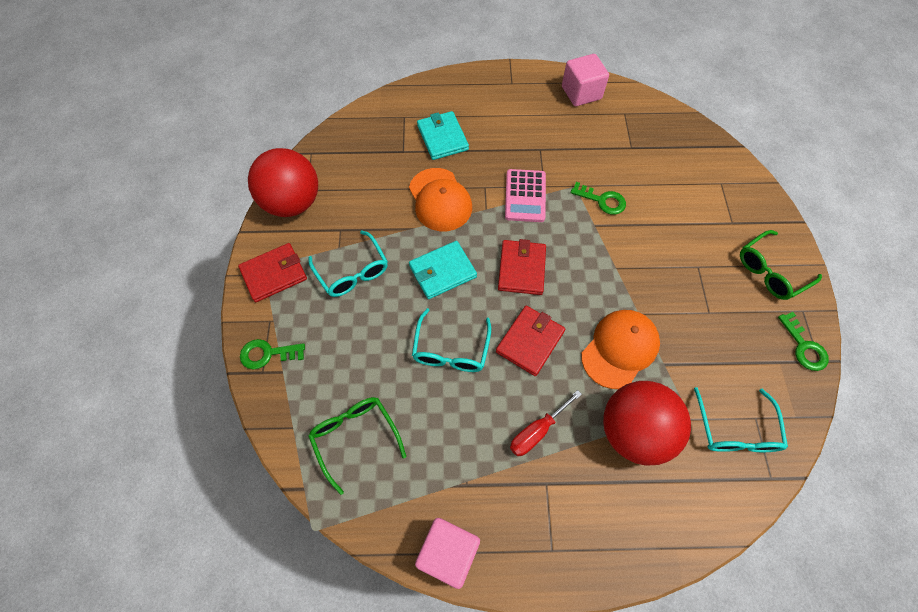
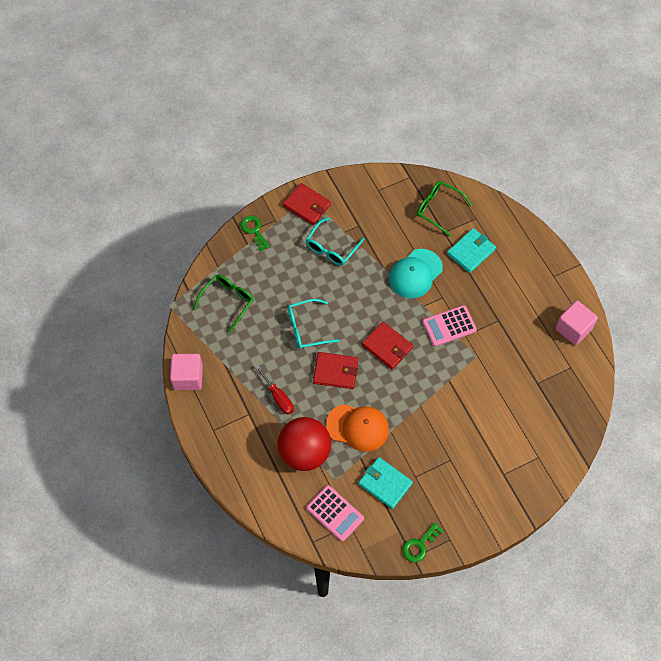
camera: 65 degrees right, 0 degrees up
red ball [248,148,318,217] -> none
orange cap [409,168,472,231] -> turquoise cap [389,249,443,298]
turquoise wallet [409,241,477,299] -> turquoise wallet moved to [358,457,413,509]
red wallet [498,239,546,295] -> red wallet turned 60 degrees clockwise [362,322,413,369]
red screwdriver [510,390,582,456] -> red screwdriver turned 150 degrees counterclockwise [255,365,294,415]
green key [570,182,626,215] -> none
turquoise glasses [694,387,788,452] -> pink calculator [306,485,364,542]
green glasses [740,230,822,300] -> green glasses moved to [417,181,472,236]

